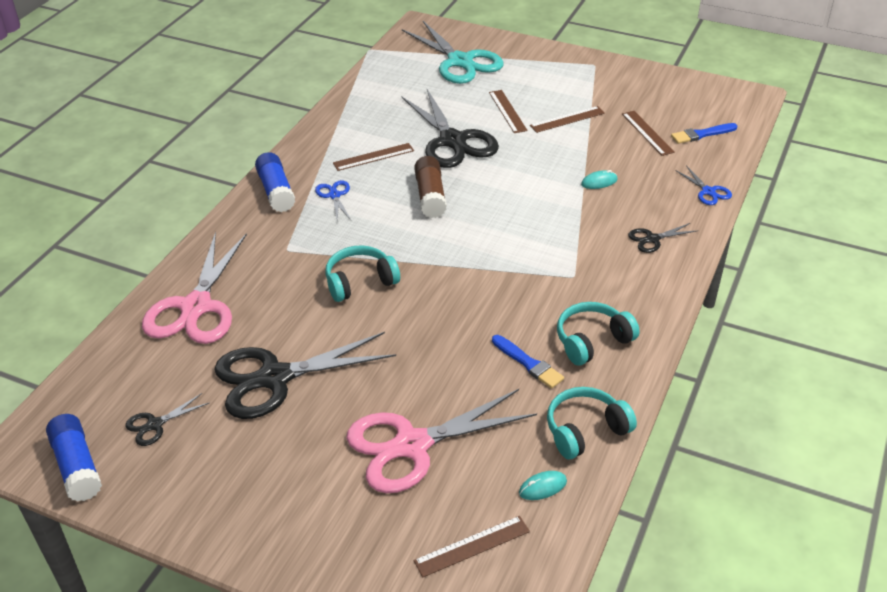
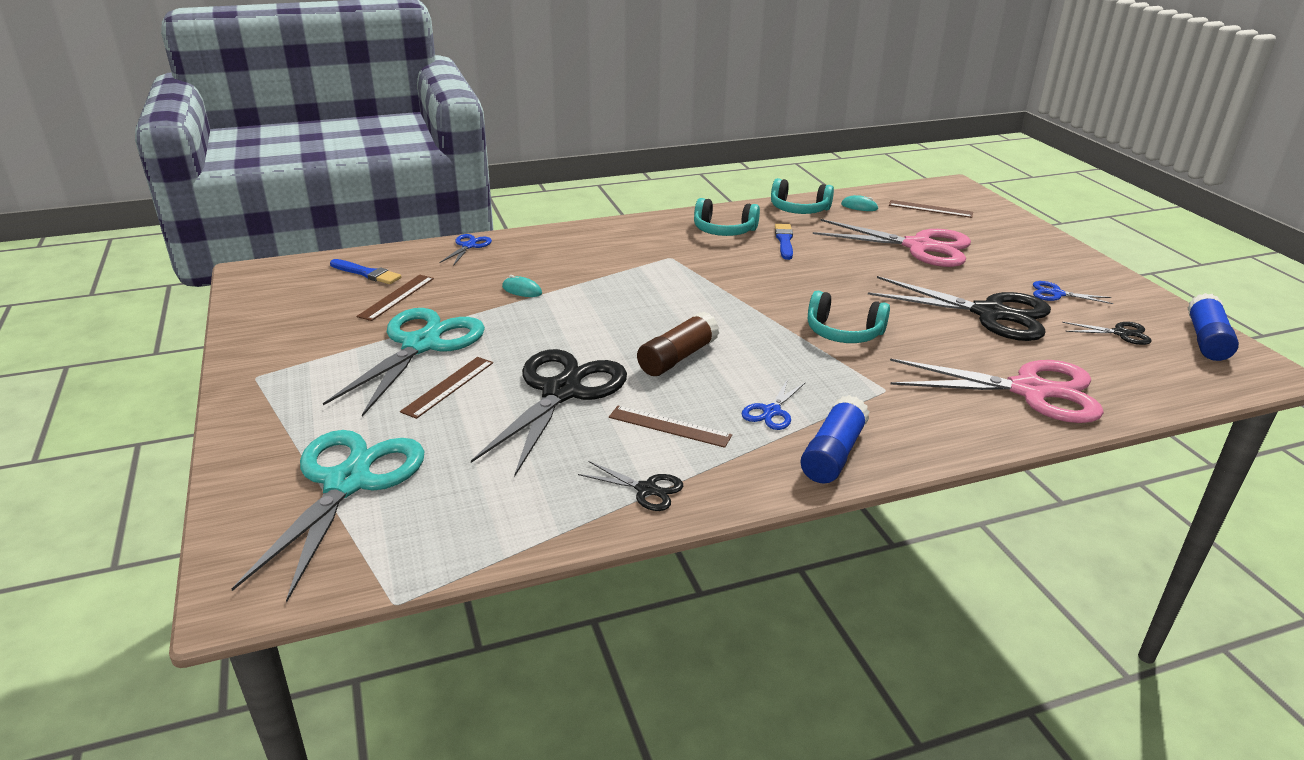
camera: 135 degrees left, 10 degrees down
pink scissors [142,232,247,344] -> pink scissors turned 45 degrees clockwise [890,358,1104,423]
brown ruler [530,106,605,133] -> turquoise scissors [323,308,485,417]
black scissors [628,223,697,253] -> black scissors moved to [578,461,683,511]
none -> blue scissors [1033,281,1113,304]

